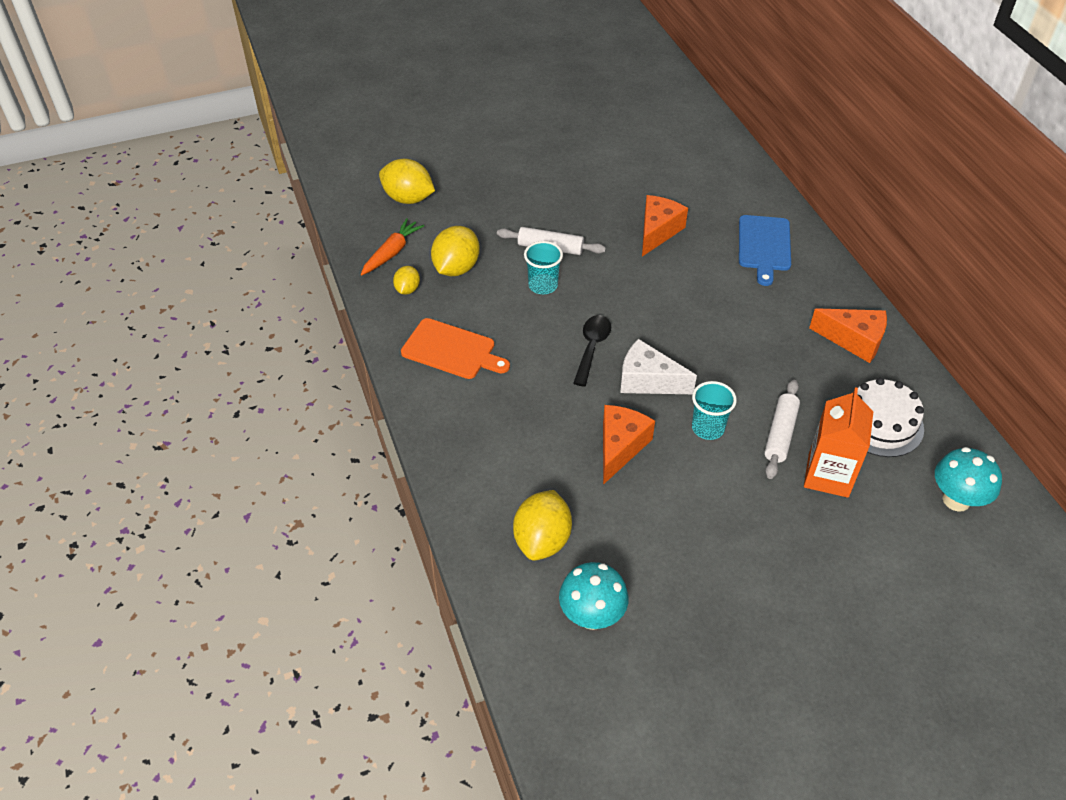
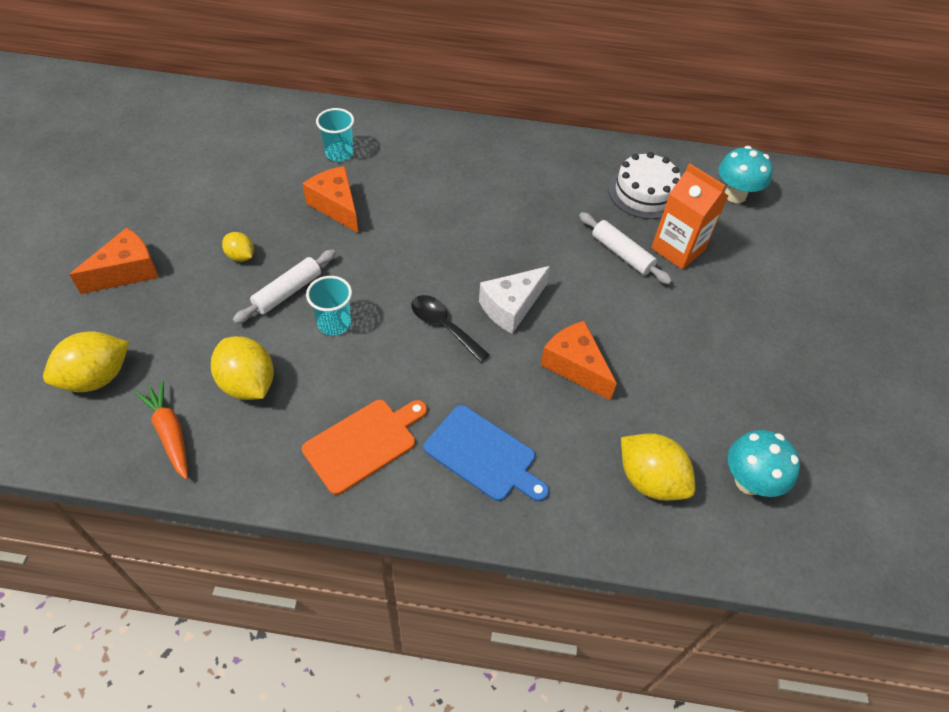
camera: 65 degrees left, 5 degrees up
yellow lemon [393,266,420,295] -> yellow lemon moved to [222,232,254,262]
turquoise cup [692,381,737,440] -> turquoise cup moved to [316,108,354,161]
blue cutting board [739,215,791,286] -> blue cutting board moved to [424,405,549,501]
orange cheese [809,308,887,363] -> orange cheese moved to [69,227,159,294]

